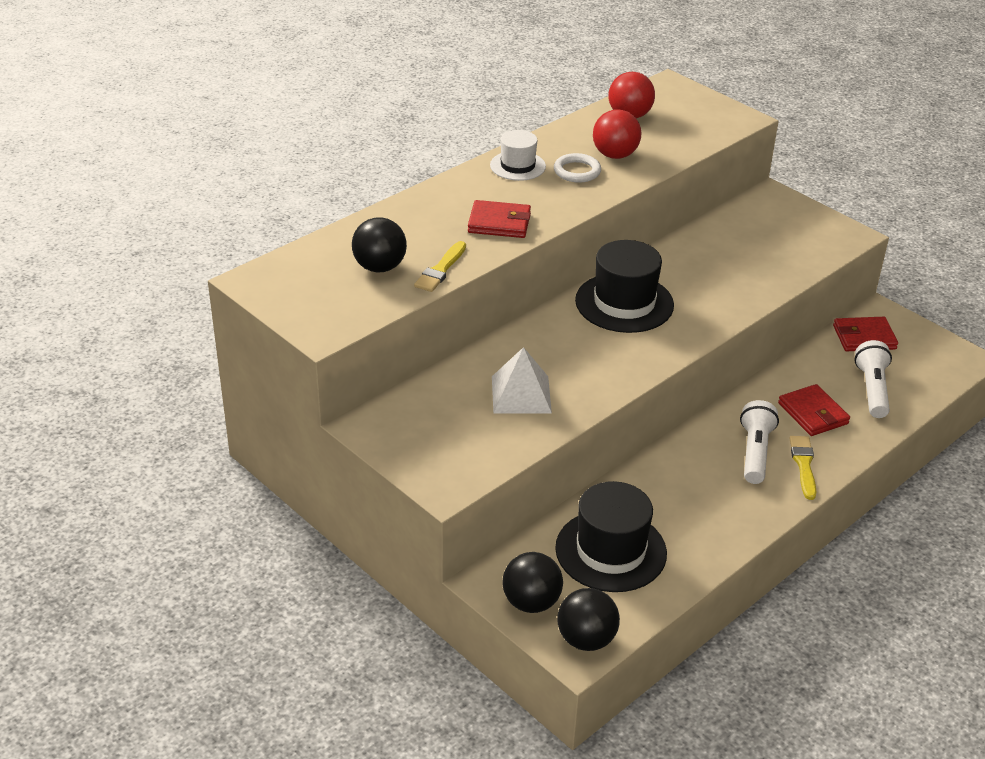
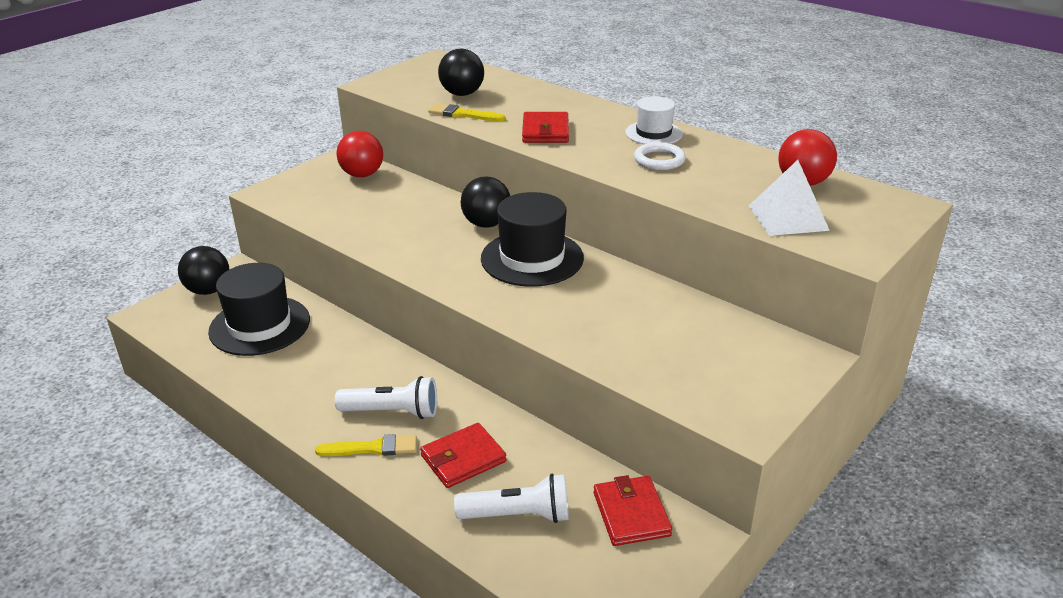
camera: 85 degrees right, 5 degrees down
white pyramid [492,347,552,413] -> white pyramid moved to [749,160,830,236]
black ball [558,588,620,651] -> black ball moved to [461,177,510,228]
red ball [593,109,642,159] -> red ball moved to [336,131,383,177]

